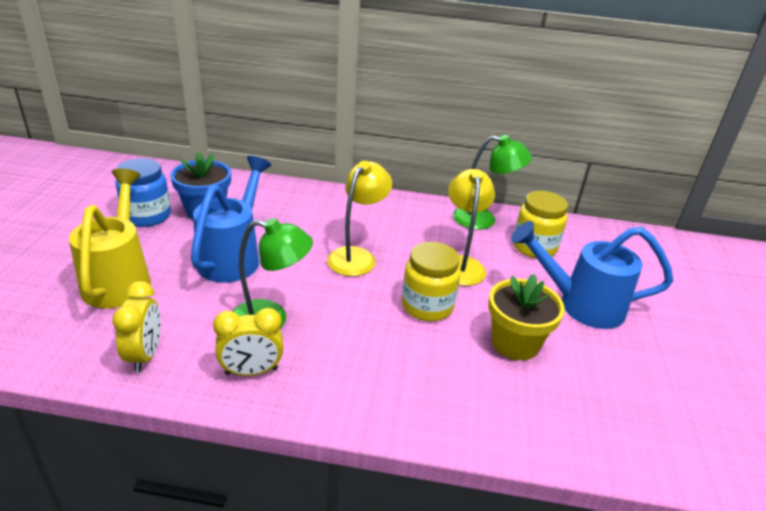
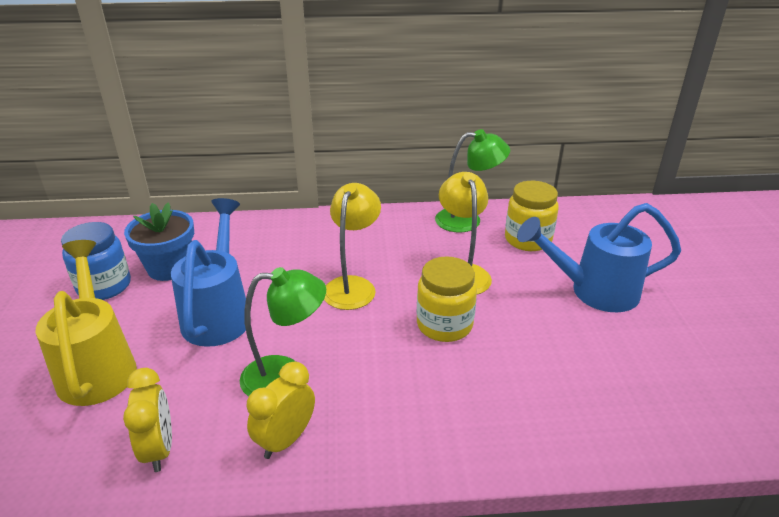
camera: 10 degrees left, 0 degrees up
yellow clock [213,308,283,376] -> yellow clock turned 150 degrees clockwise [247,362,315,459]
yellow flower pot [488,274,565,360] -> none

